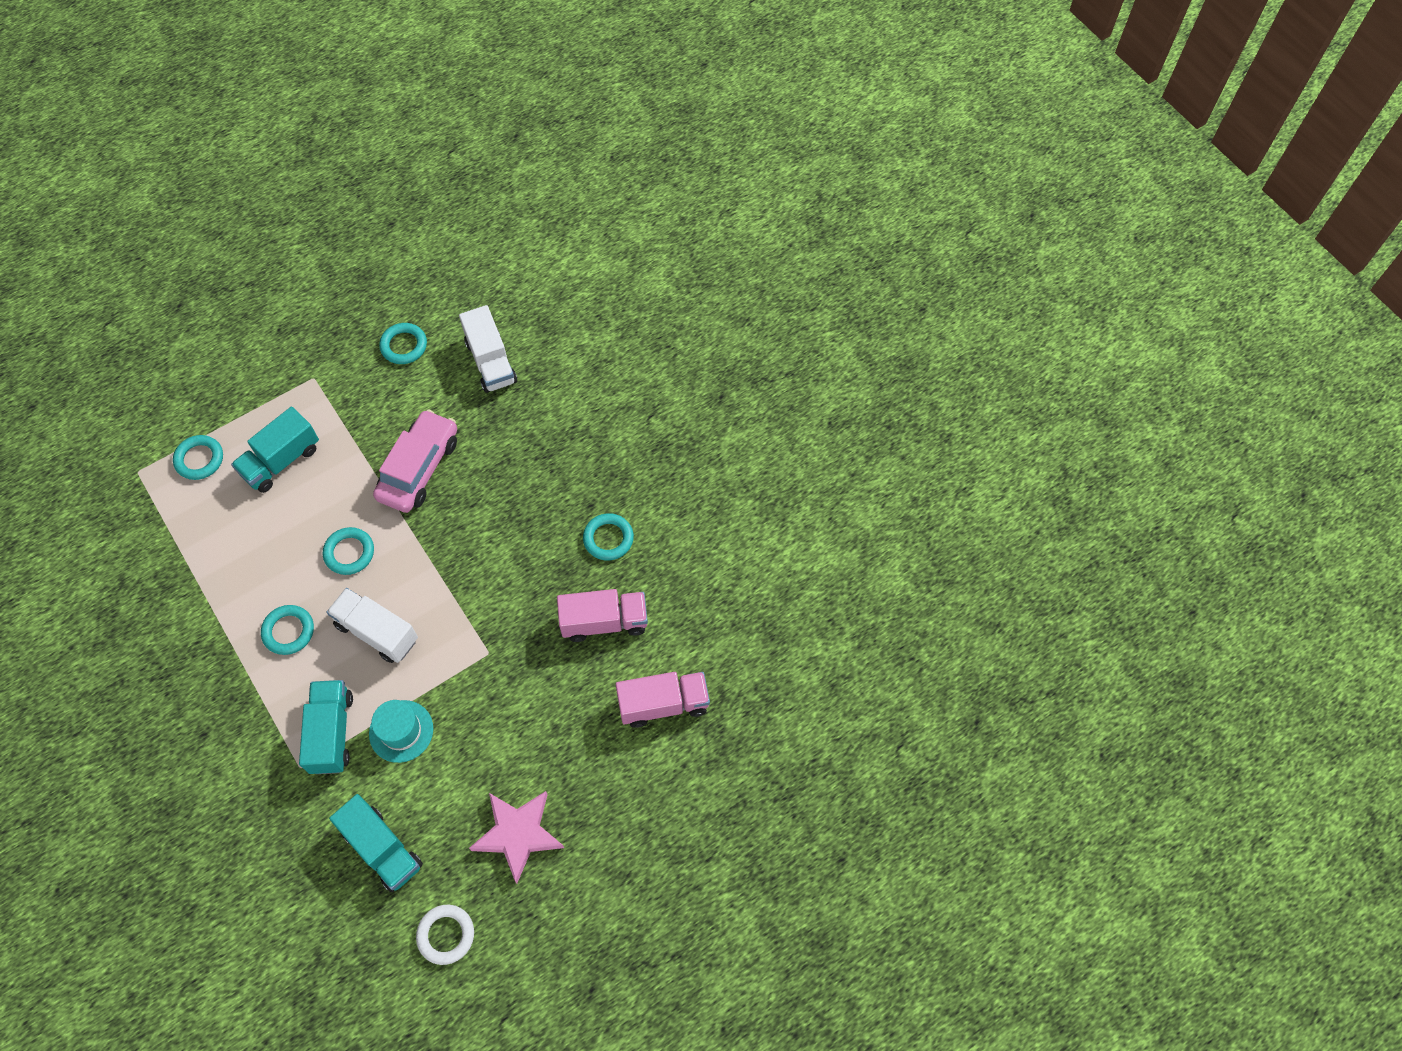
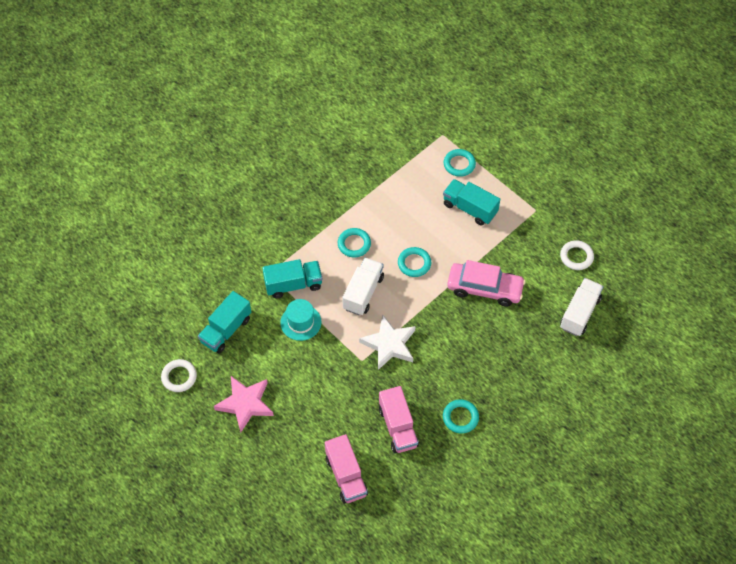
camera: 80 degrees right, 5 degrees down
turquoise ring [379,323,427,364] -> white ring [560,240,594,270]
white truck [459,305,517,393] -> white truck turned 150 degrees clockwise [560,278,604,336]
none -> white star [359,314,416,370]

